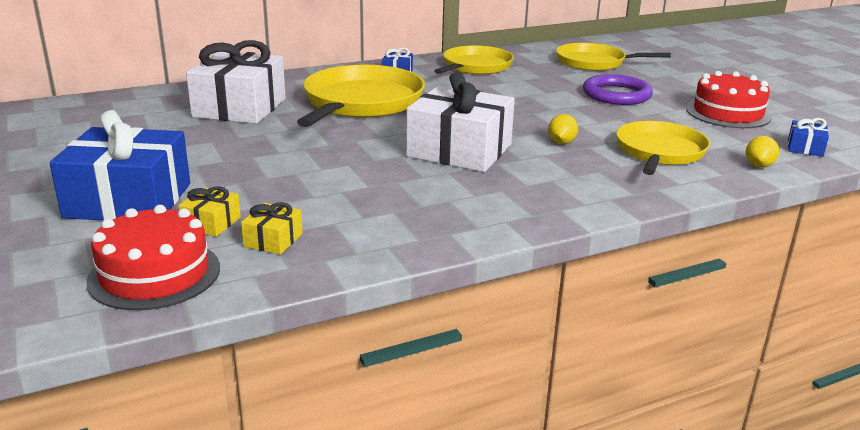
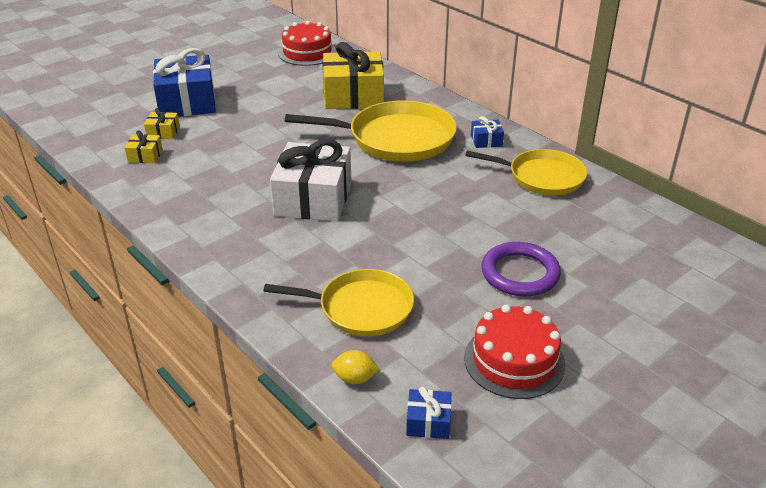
camera: 75 degrees right, 10 degrees up
red cake [86,205,220,310] -> red cake moved to [278,21,337,66]
white gift [186,40,286,124] -> yellow gift [323,42,384,109]
yellow lemon [548,114,578,144] -> none
yellow pan [556,43,671,71] -> none

